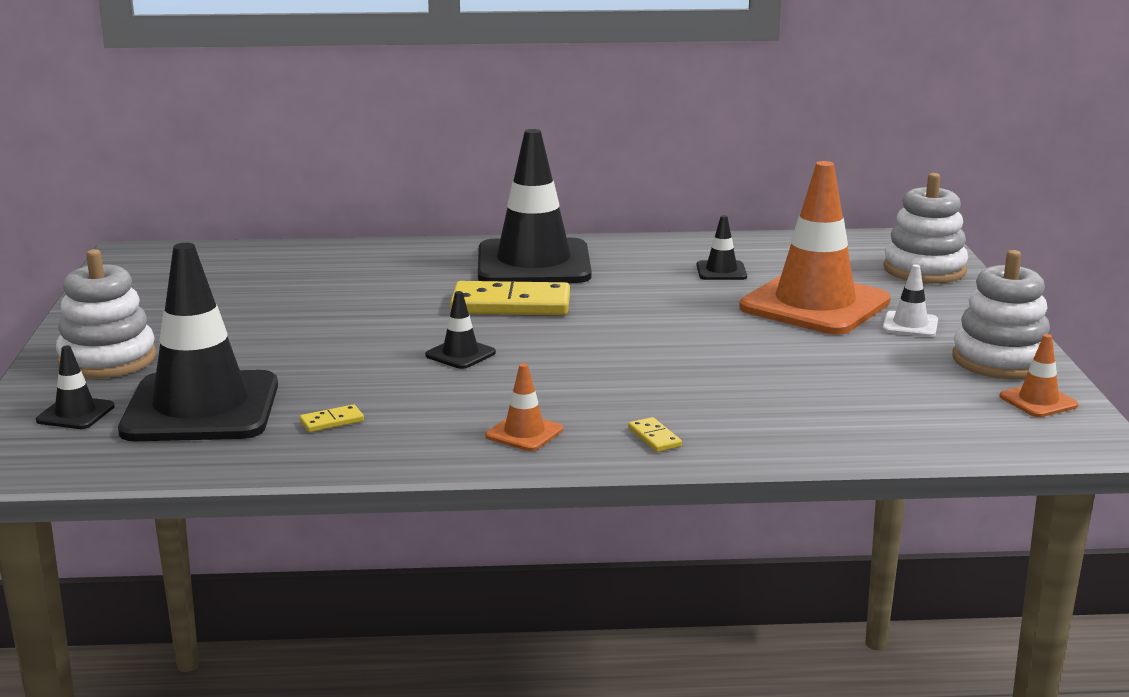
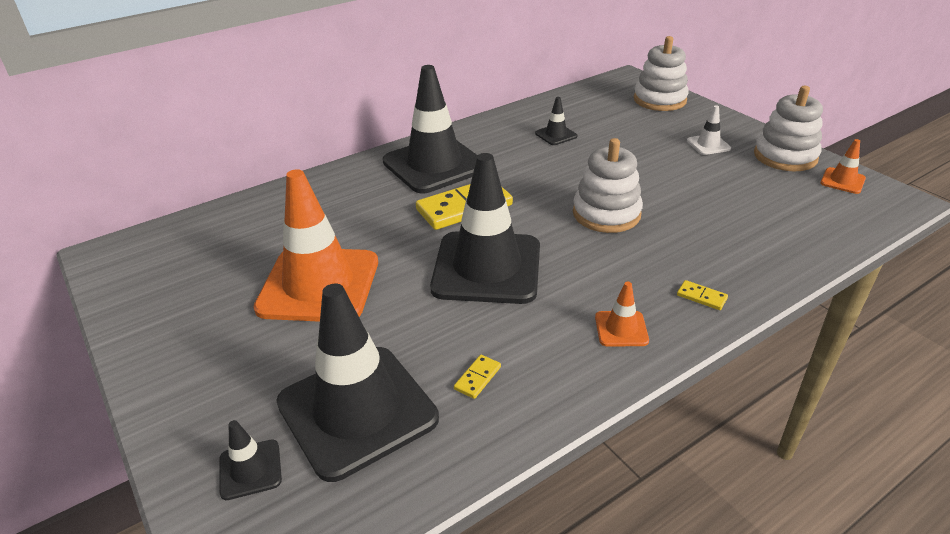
camera: 30 degrees left, 15 degrees up
white stacking toy [56,249,156,378] -> white stacking toy moved to [573,138,643,233]
black traffic cone [425,291,496,369] -> black traffic cone [430,153,540,304], size x2.38
orange traffic cone [739,161,890,335] -> orange traffic cone moved to [253,169,378,322]

